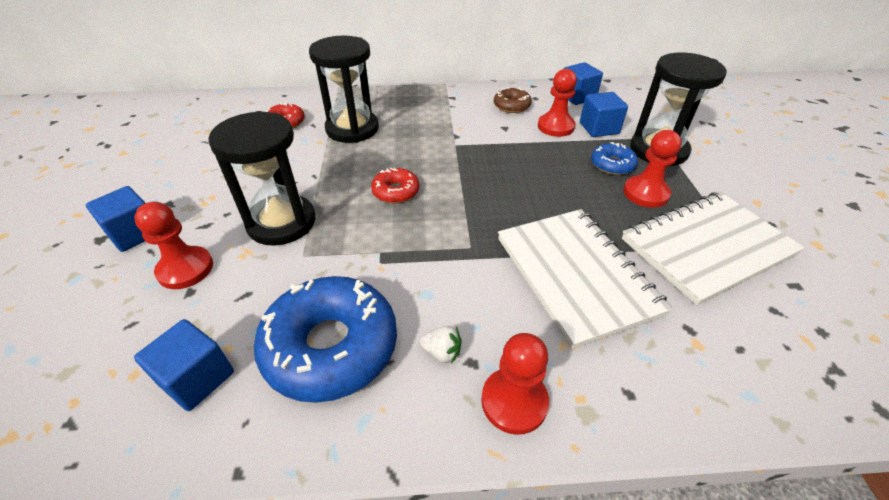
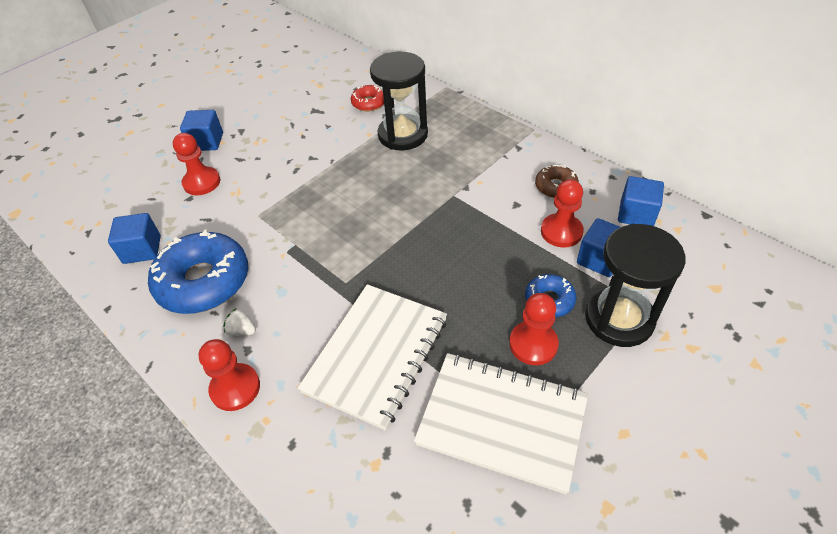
camera: 50 degrees right, 5 degrees up
black hourglass [208,111,315,246] -> none
red donut [371,168,419,203] -> none
white strawberry [420,326,461,364] -> white strawberry turned 135 degrees clockwise [223,308,256,336]

